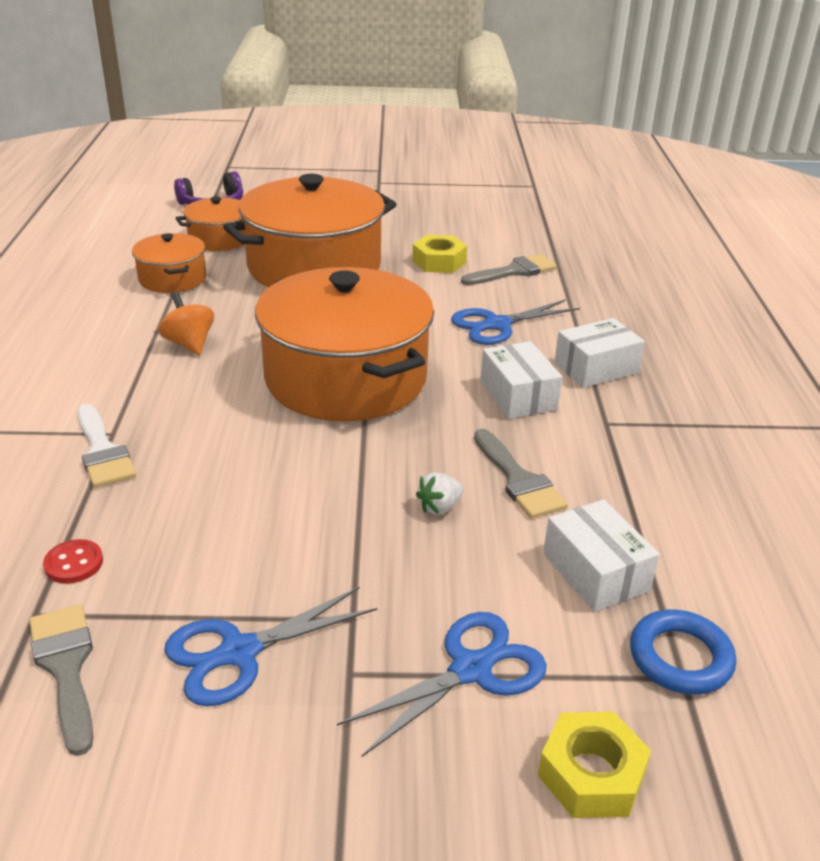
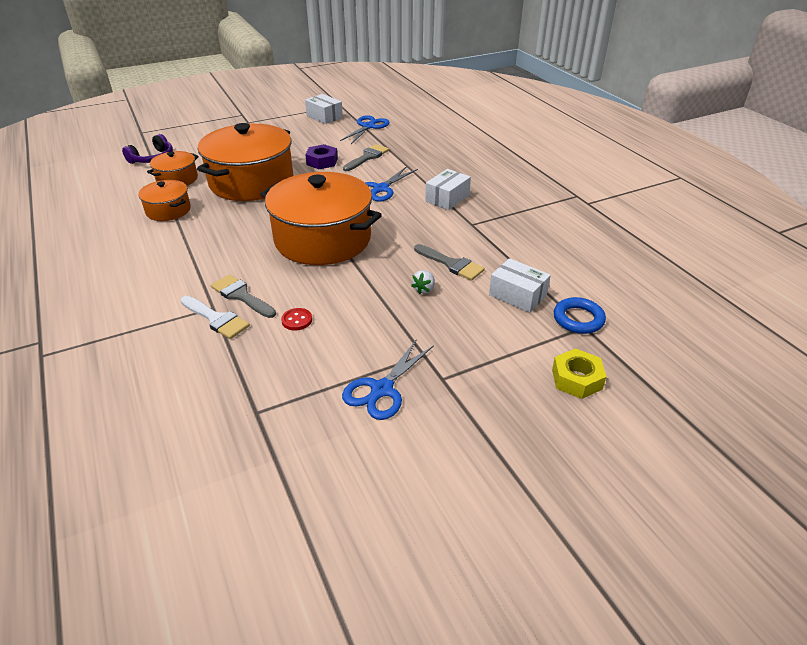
camera: 25 degrees left, 5 degrees up
grey brush [30,604,93,756] -> grey brush moved to [211,274,276,318]
red button [43,539,103,584] -> red button moved to [281,308,312,331]
orange spinning top [158,291,214,355] -> none
blue scissors [337,612,547,757] -> blue scissors moved to [340,115,390,144]
yellow nut [412,235,467,273] -> purple nut [305,144,338,169]
white box [480,341,562,419] -> white box moved to [305,94,343,124]

